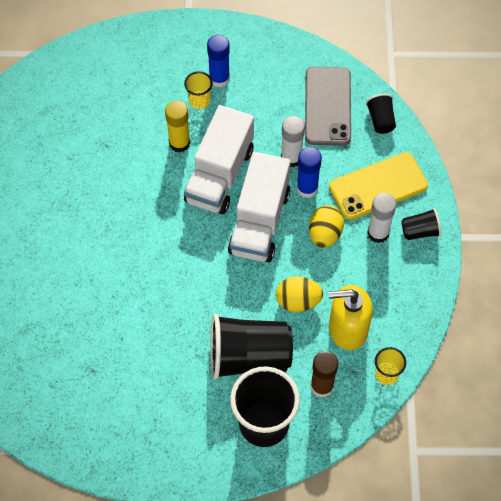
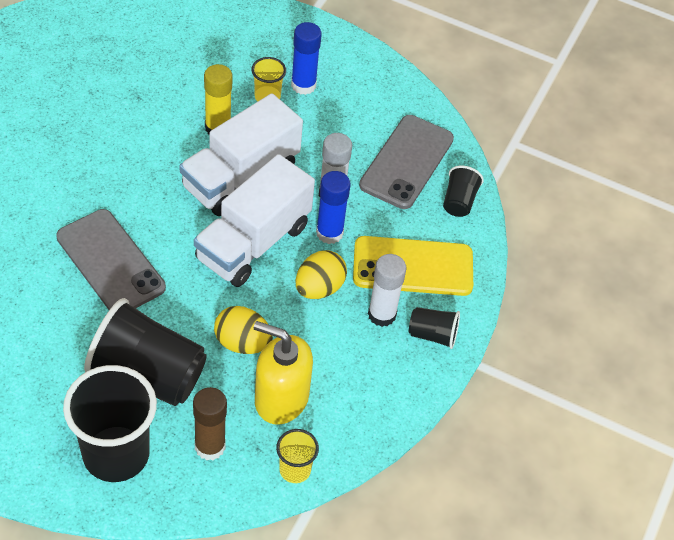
camera: 20 degrees right, 10 degrees down
none -> grey phone [56,209,166,310]

